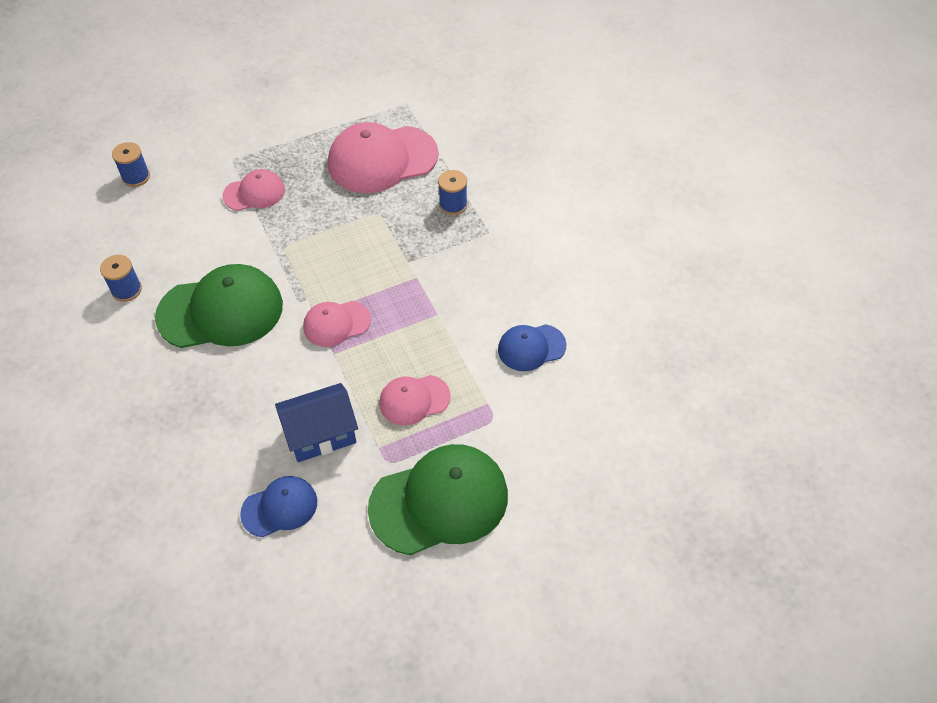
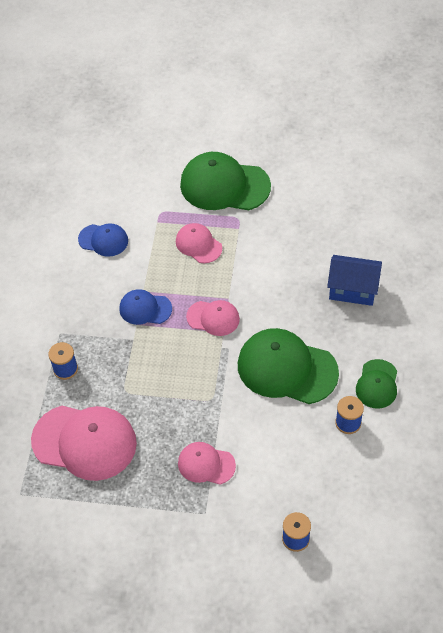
camera: 145 degrees left, 0 degrees up
blue cap [240,476,317,537] -> blue cap moved to [119,289,172,325]
blue house [275,383,358,462] -> blue house moved to [327,255,382,306]
pink cap [379,375,451,426] -> pink cap turned 150 degrees counterclockwise [176,223,222,263]
none -> green cap [356,359,397,409]

